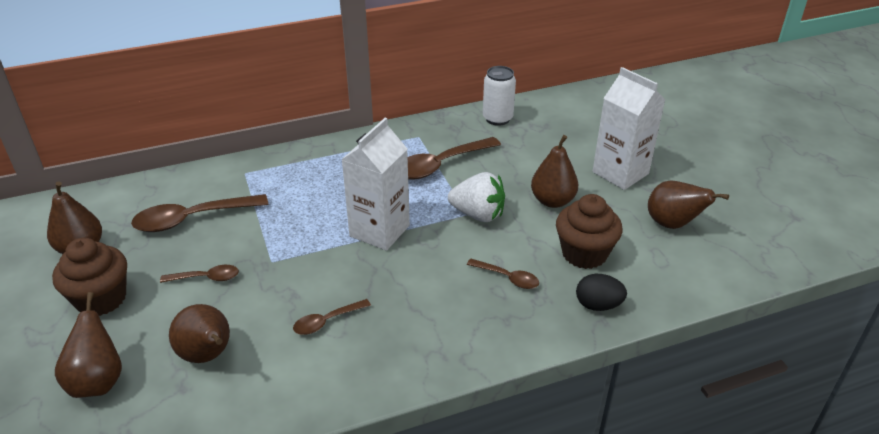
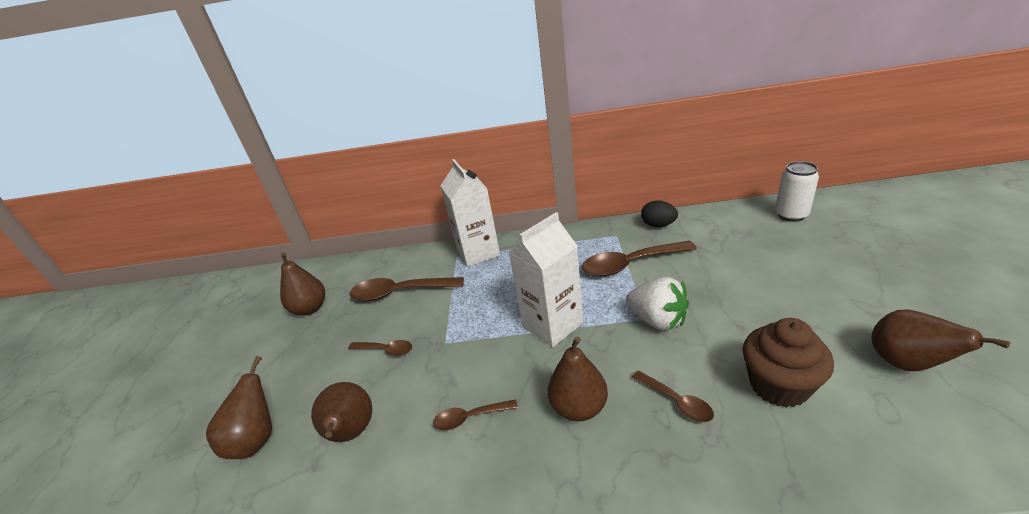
camera: 25 degrees right, 5 degrees down
brown cupcake [52,238,127,316] -> none
white can [483,66,516,126] -> white can moved to [775,161,819,222]
brown pear [531,135,578,208] -> brown pear moved to [547,337,608,421]
black egg [576,274,627,311] -> black egg moved to [641,200,678,227]
white carton [593,67,665,190] -> white carton moved to [440,159,500,267]

